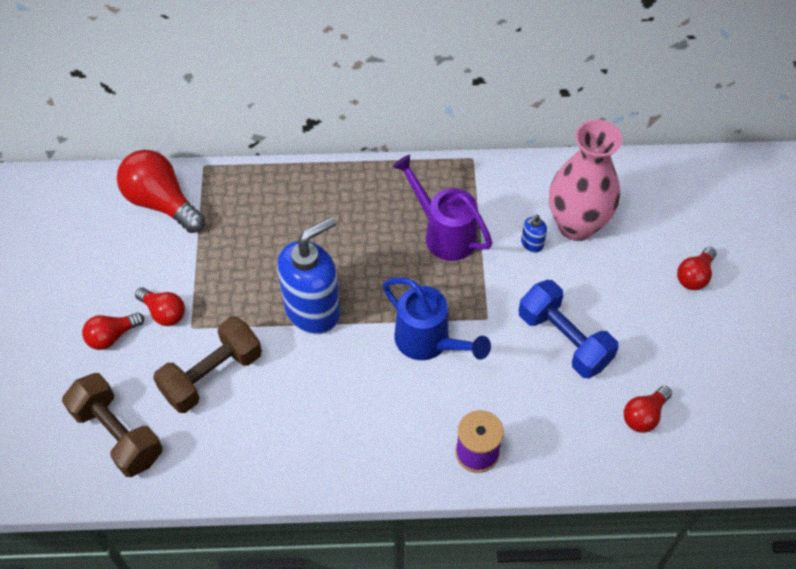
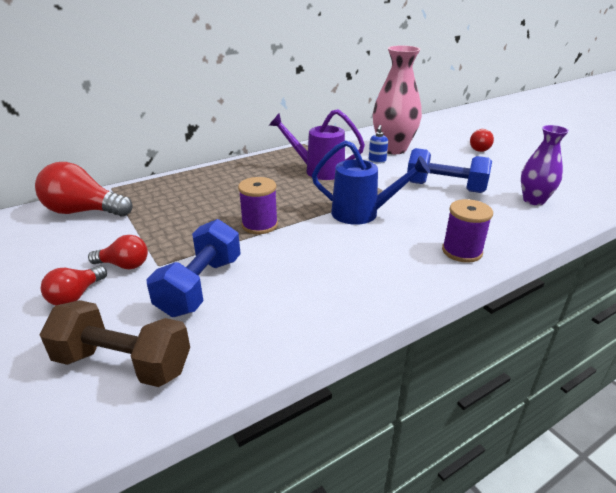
camera: 30 degrees left, 25 degrees down
brown dumbbell [153,316,262,413] -> blue dumbbell [146,219,241,317]
blue soap dispenser [277,217,340,334] -> purple spool [238,177,278,234]
red light bulb [624,386,672,433] -> purple vase [521,125,569,205]

